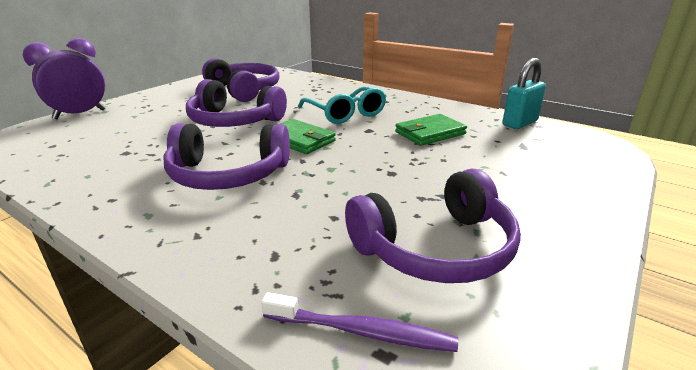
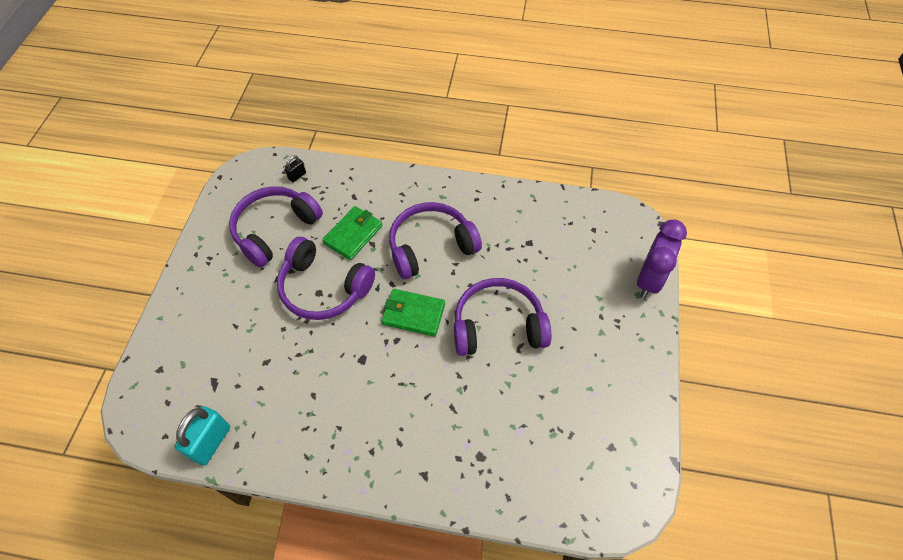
camera: 155 degrees right, 30 degrees up
purple headphones [202,58,279,102] -> purple headphones moved to [277,237,375,320]
purple toothbrush [261,292,458,352] -> black padlock [285,155,306,182]
turquoise glasses [298,87,386,124] -> none
green wallet [395,114,467,146] -> green wallet moved to [322,206,382,260]

